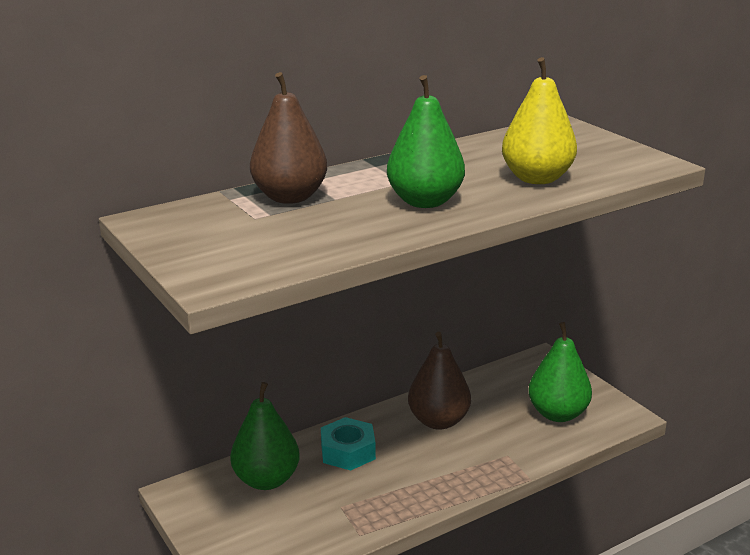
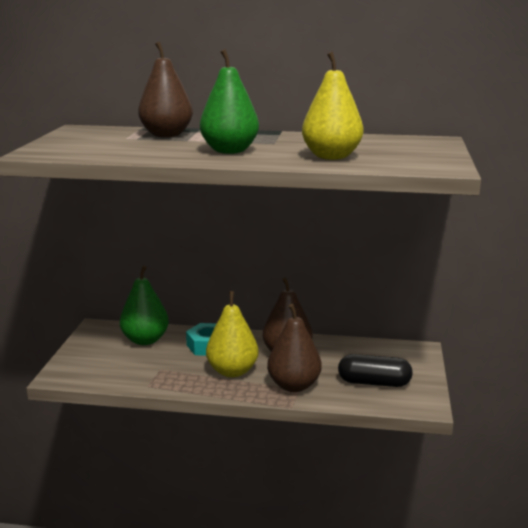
camera: 40 degrees right, 5 degrees down
green pear [528,322,592,422] -> black capsule [338,354,413,387]
none -> yellow pear [206,291,259,377]
none -> brown pear [267,304,322,392]

